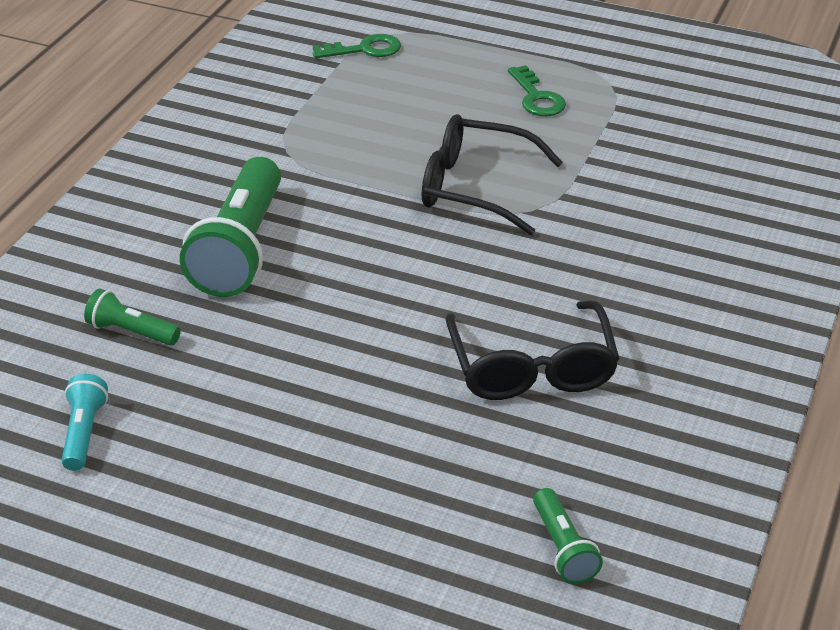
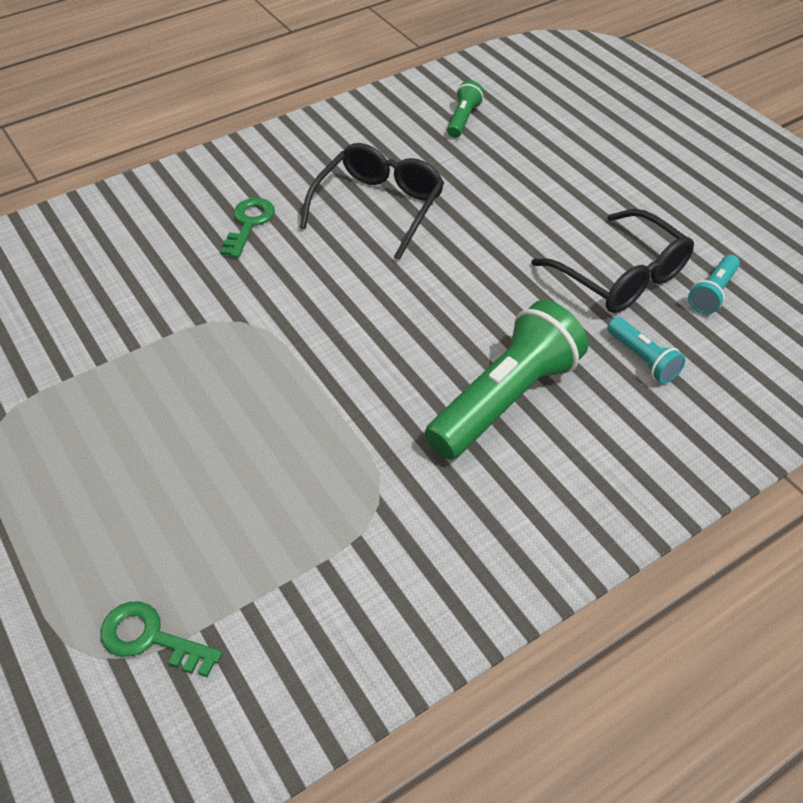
camera: 145 degrees left, 10 degrees up
green flashlight [84,289,181,346] -> turquoise flashlight [607,317,686,384]
black glasses [422,114,563,236] -> black glasses moved to [531,209,694,313]
green key [508,65,566,116] -> green key moved to [220,198,275,258]

